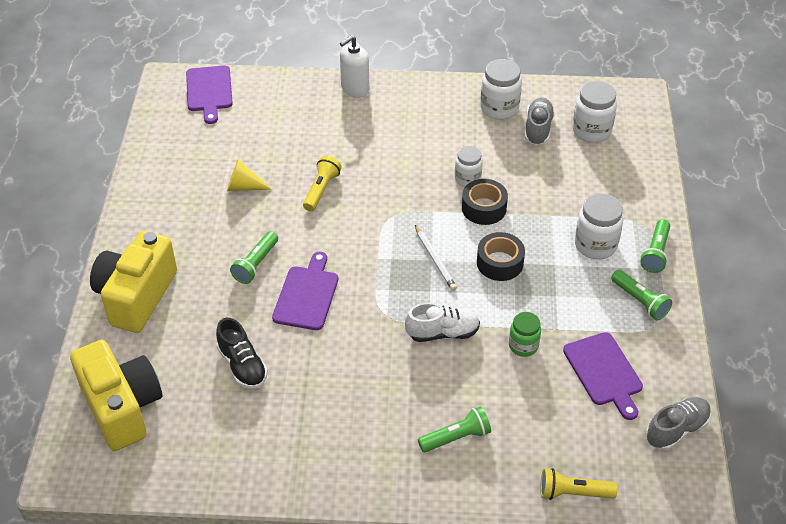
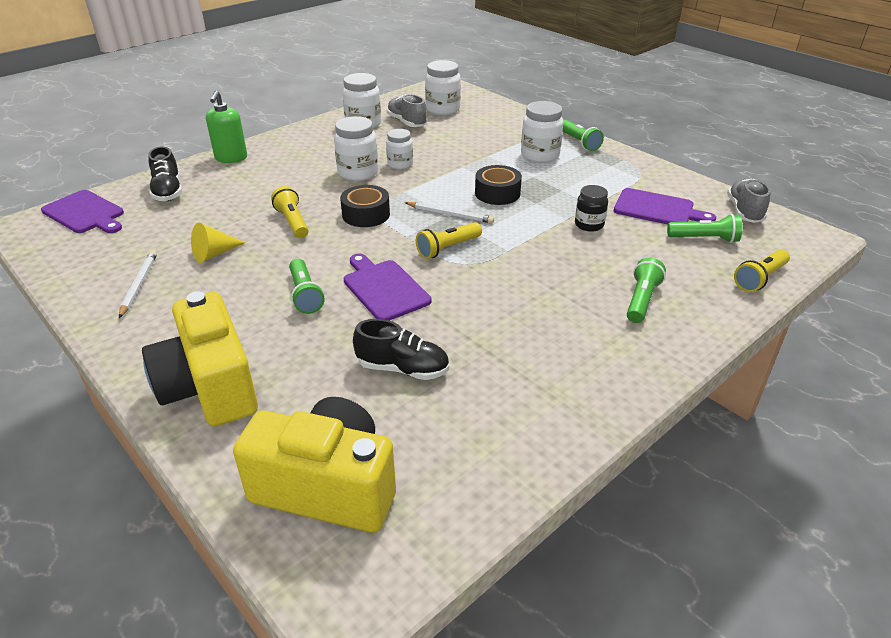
camera: 45 degrees left, 10 degrees down
white soap dispenser [340,35,369,97] -> green soap dispenser [206,91,247,163]
white shoe [405,303,480,342] -> none
black tape [462,179,508,225] -> black tape moved to [340,185,390,227]
green jar [509,312,541,357] -> black jar [575,185,608,232]
green flashlight [611,270,672,320] -> green flashlight moved to [667,214,742,243]
none -> white pencil [119,251,157,318]
none -> black shoe [148,146,182,201]
none -> white jar [334,116,378,181]
none -> yellow flashlight [416,222,482,259]

